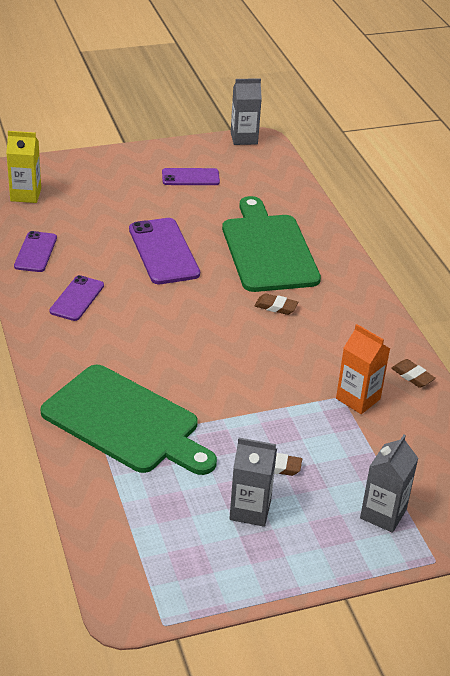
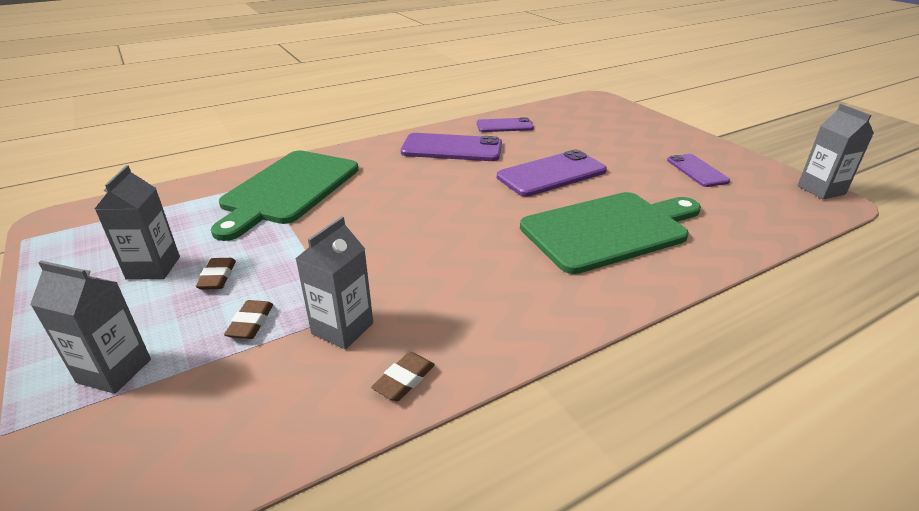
camera: 80 degrees right, 5 degrees down
yellow carton [6,131,41,203] -> none
purple phone [49,275,104,321] -> purple phone [401,133,502,161], size x1.64
brown eraser [255,293,298,315] -> brown eraser moved to [224,300,273,339]
orange carton [336,324,390,414] -> grey carton [295,216,373,349]

